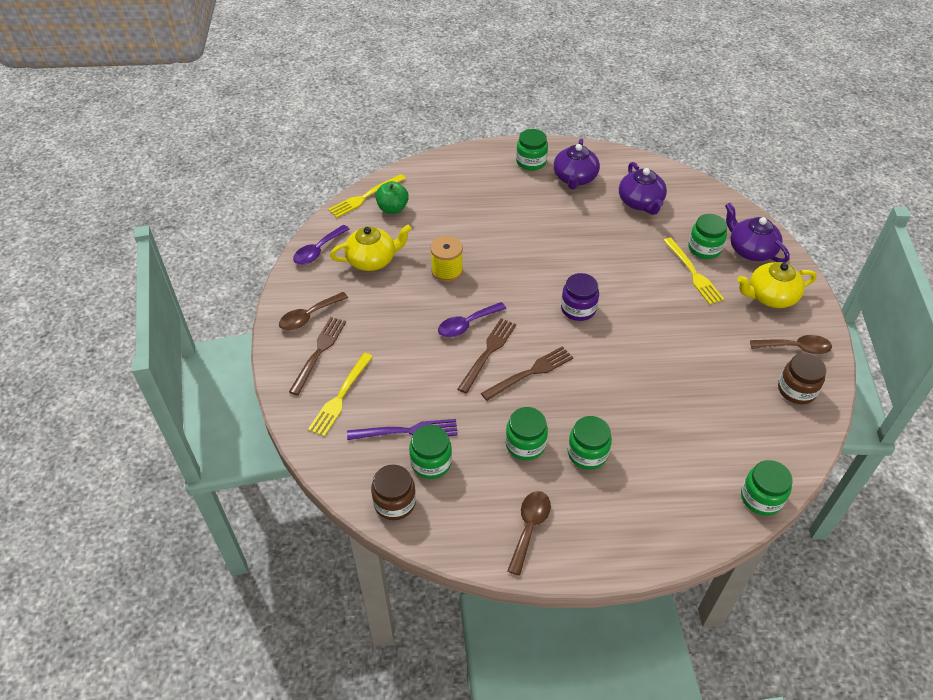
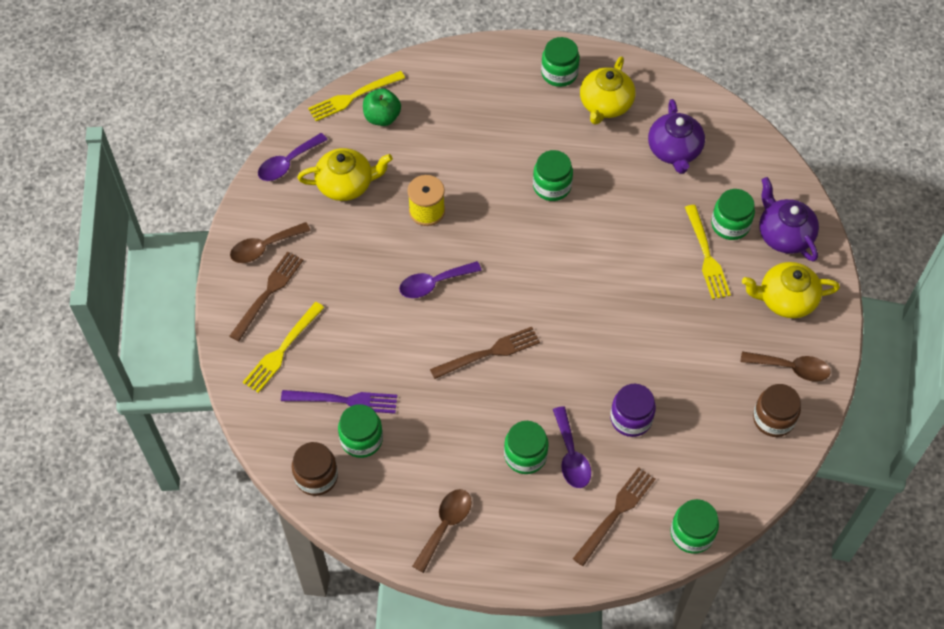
camera: 10 degrees right, 10 degrees up
brown fork [458,318,516,394] -> brown fork moved to [573,467,655,566]
green jar [506,407,548,460] -> green jar moved to [533,150,573,201]
purple teapot [553,139,600,189] -> yellow teapot [580,56,635,125]
purple jar [561,273,599,321] -> purple jar moved to [610,384,656,437]
none -> purple spoon [553,407,591,488]

